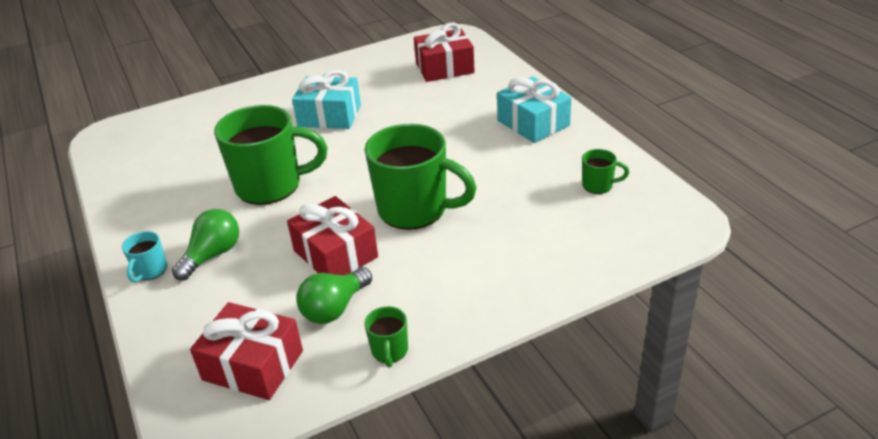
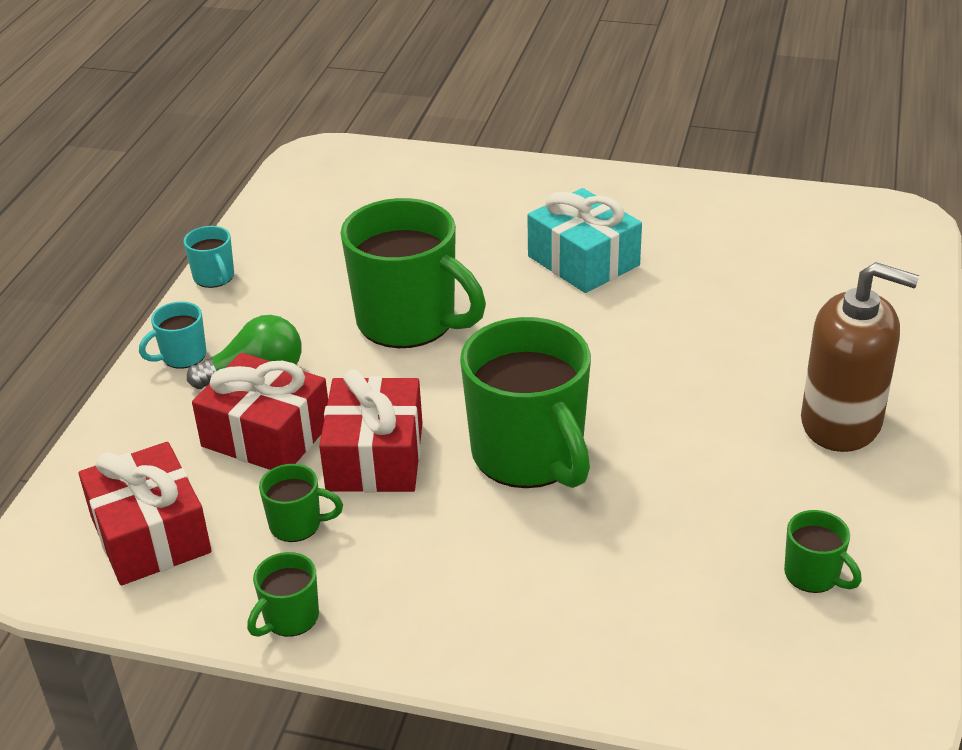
camera: 40 degrees right, 0 degrees up
green light bulb [296,267,372,324] -> green mug [259,464,343,542]
red gift [414,23,475,82] -> red gift moved to [192,353,328,470]
turquoise gift [497,76,571,143] -> brown soap dispenser [801,262,919,452]
none -> turquoise mug [184,226,234,288]

